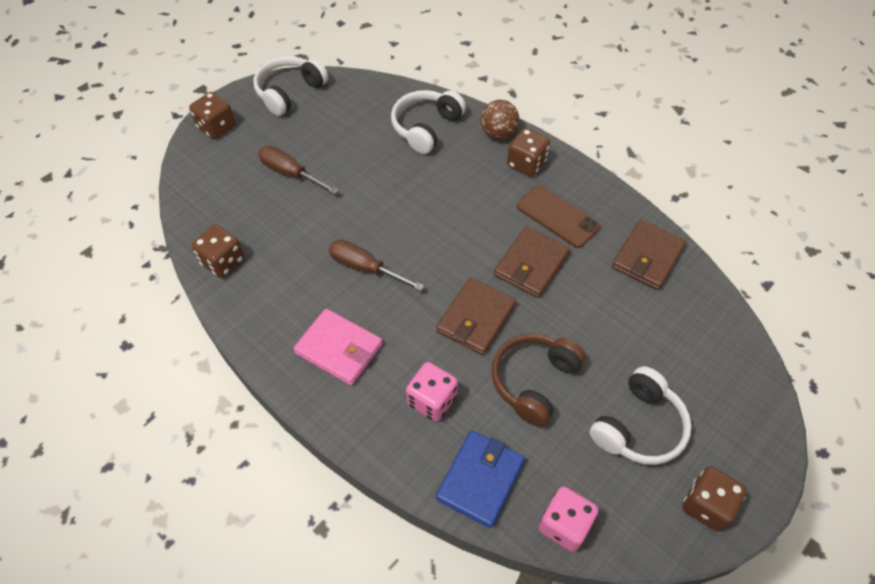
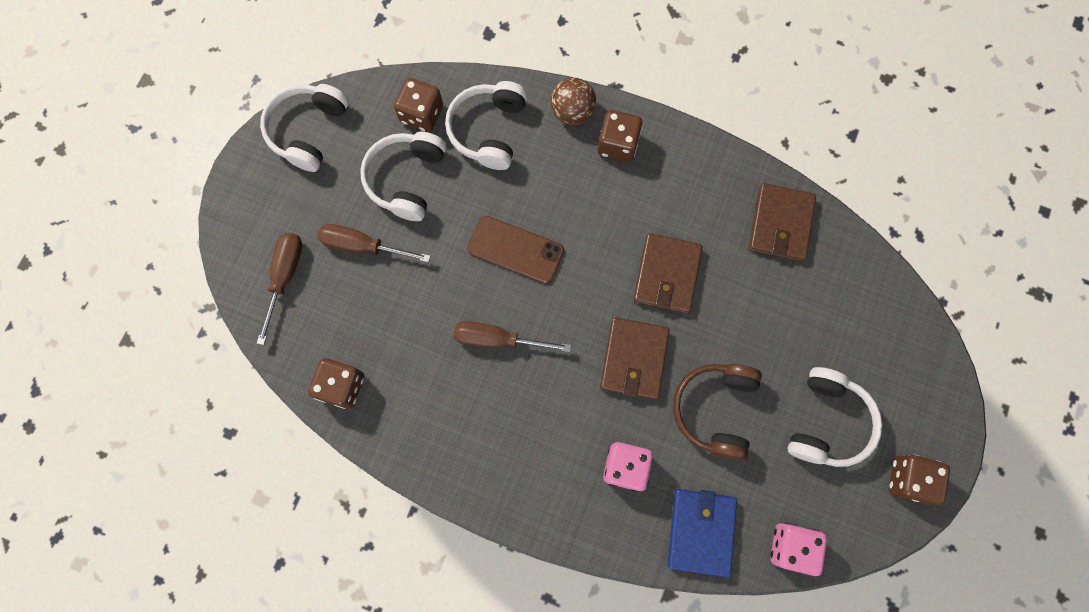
camera: 20 degrees left, 20 degrees up
brown dice [189,92,235,139] -> brown dice moved to [394,78,443,132]
pink wallet [293,309,383,385] -> none
brown phone [517,185,600,248] -> brown phone moved to [467,216,564,284]
none -> brown screwdriver [257,233,302,345]
none -> white headphones [360,132,447,221]

